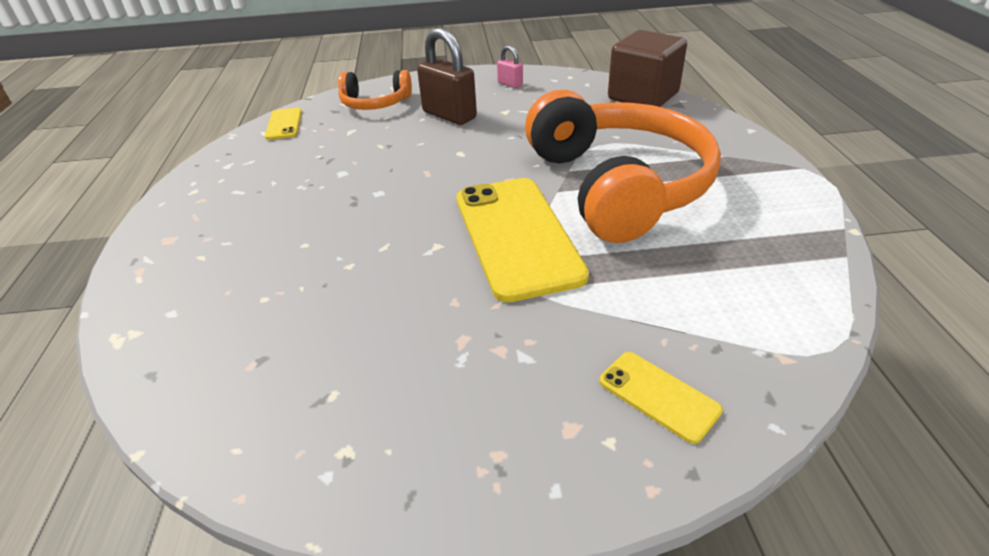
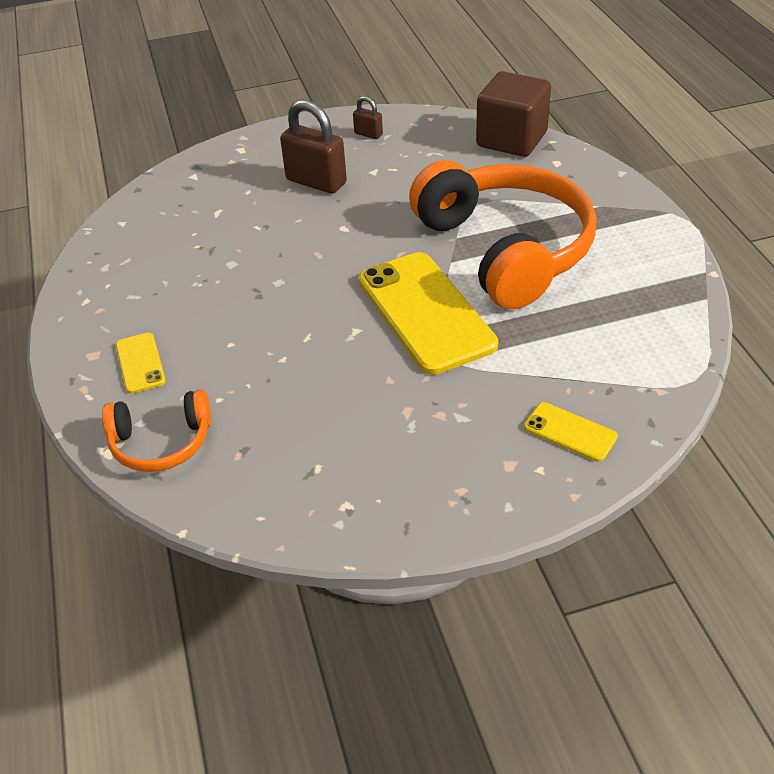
camera: 10 degrees left, 5 degrees up
yellow phone [265,108,302,140] -> yellow phone moved to [116,333,166,394]
orange headphones [338,70,412,110] -> orange headphones moved to [102,389,211,472]
pink padlock [497,46,523,88] -> brown padlock [353,96,383,139]

